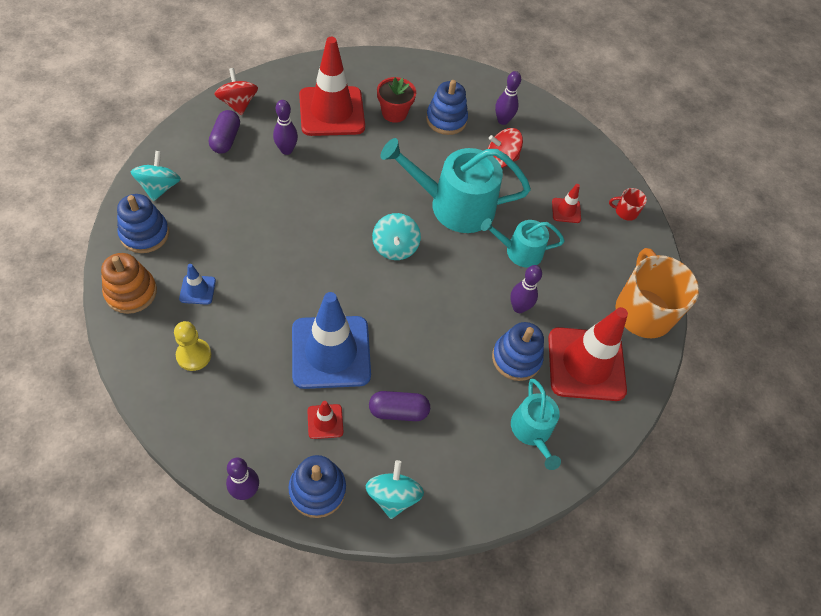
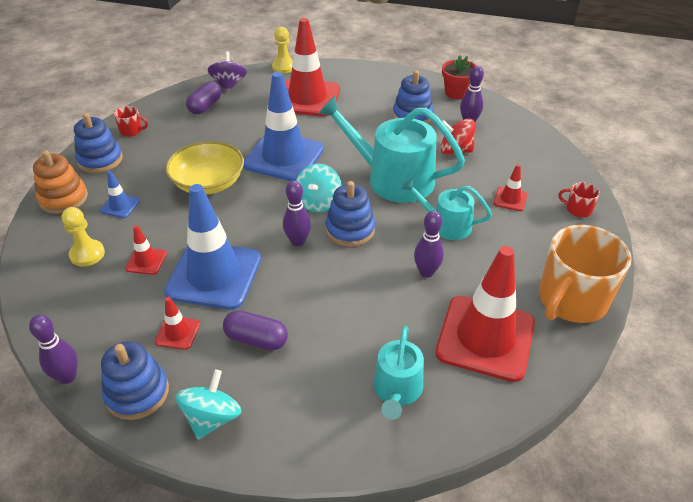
camera: 25 degrees right, 15 degrees down
turquoise spinning top [131,151,181,201] -> red mug [114,106,148,137]
red spinning top [214,68,258,115] -> purple spinning top [207,51,247,92]
purple bowling pin [273,100,298,155] -> purple bowling pin moved to [283,180,311,246]
red flower pot [377,77,416,123] -> red flower pot moved to [442,55,477,99]
blue stacking toy [492,322,544,381] -> blue stacking toy moved to [326,181,375,247]
orange mug [615,248,699,338] -> orange mug turned 150 degrees counterclockwise [539,225,632,323]
none -> red traffic cone [125,225,167,275]
none -> yellow bowl [166,141,244,195]
none -> blue traffic cone [243,72,324,181]
none -> yellow pawn [272,27,293,73]

